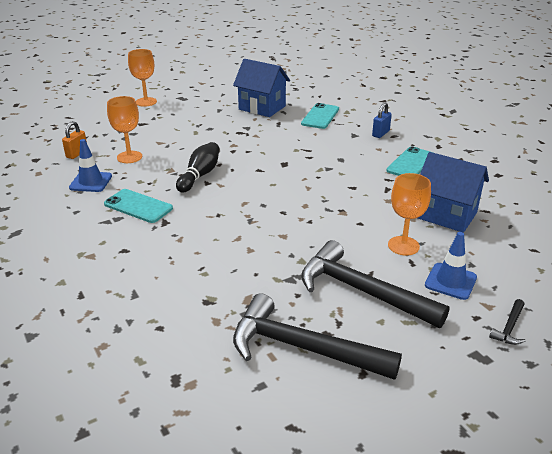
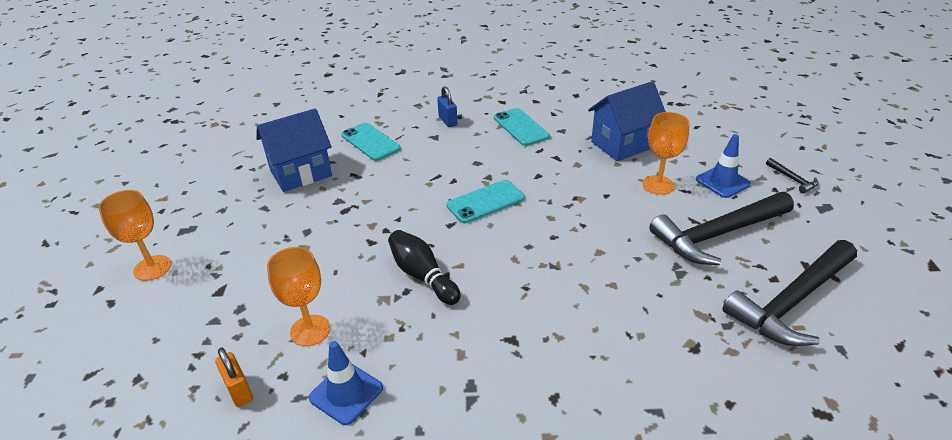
camera: 60 degrees left, 5 degrees up
turquoise phone [104,189,173,223] -> turquoise phone moved to [446,180,525,223]

